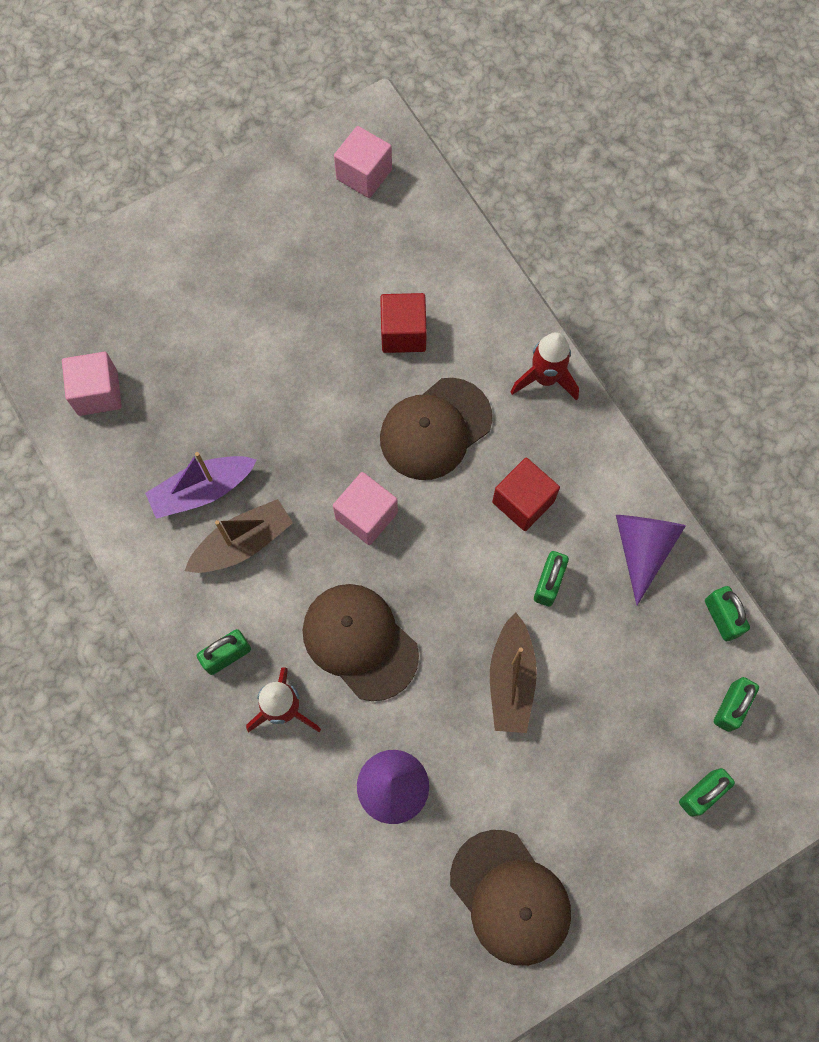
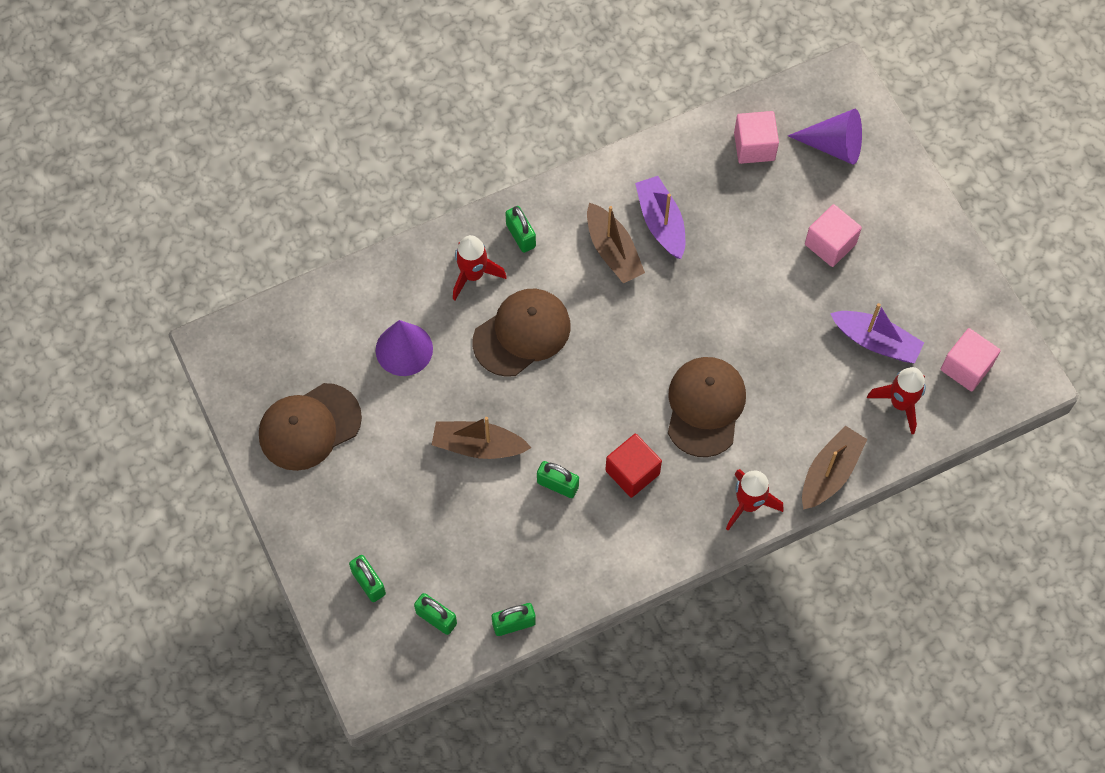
camera: 95 degrees right, 5 degrees down
pink cube [333,472,398,545] -> pink cube moved to [805,204,862,267]
red cube [380,293,427,353] -> none
brown cap [380,378,492,480] -> brown cap turned 45 degrees clockwise [668,357,746,457]
purple cone [616,515,686,605] -> purple cone moved to [788,109,862,165]
none -> brown boat [802,426,867,510]
none -> purple boat [830,303,924,363]
none -> red rocket [867,367,926,435]

